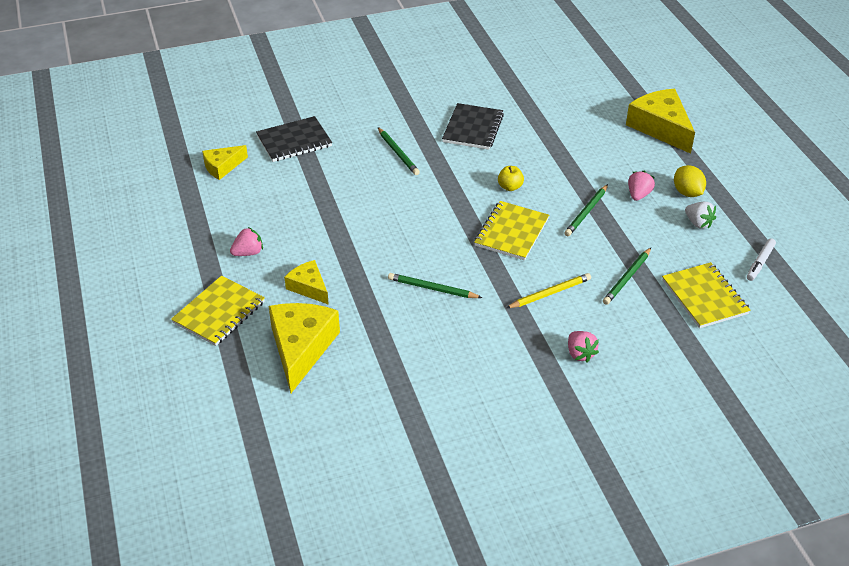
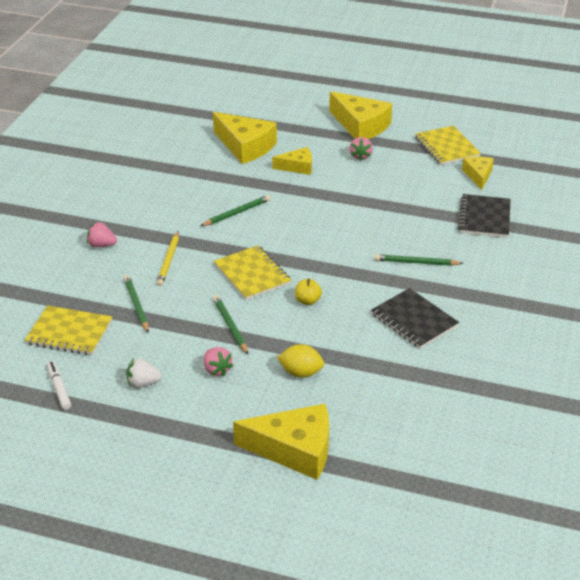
camera: 125 degrees right, 5 degrees down
yellow notebook [171,276,265,346] -> yellow notebook moved to [415,126,481,165]
yellow lemon [674,165,706,197] -> yellow lemon moved to [277,344,324,378]
none -> yellow cheese [329,91,392,139]

